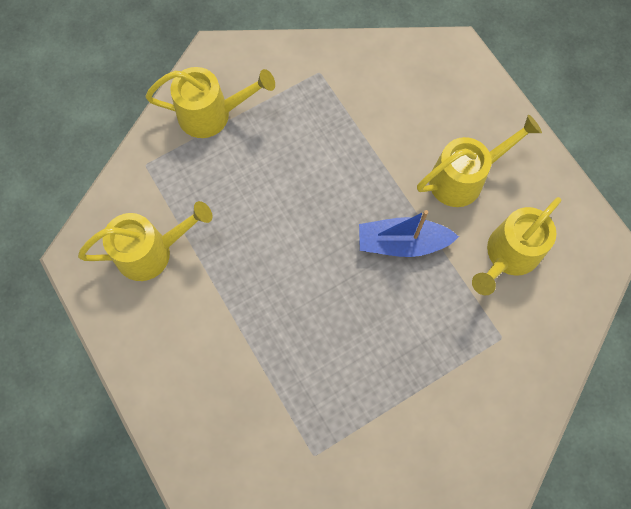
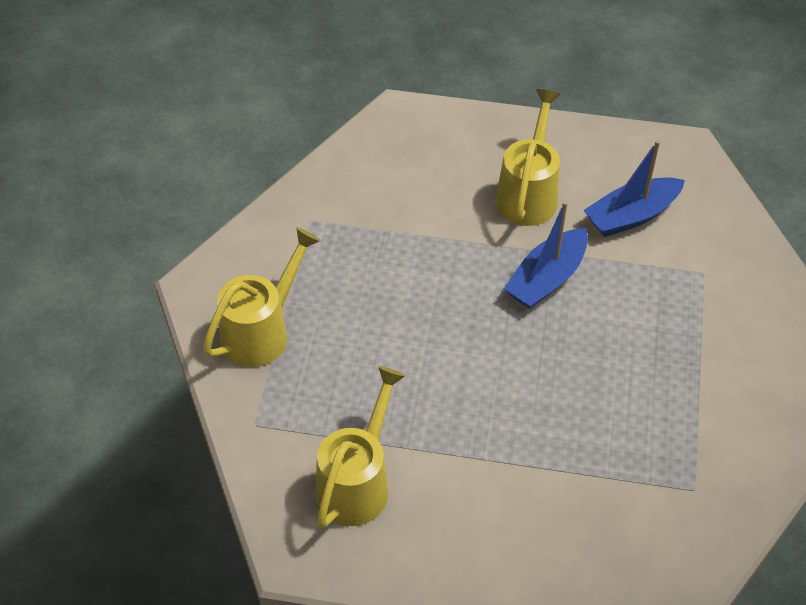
camera: 50 degrees left, 20 degrees down
yellow watering can [472,197,561,295] -> blue boat [584,140,685,237]

